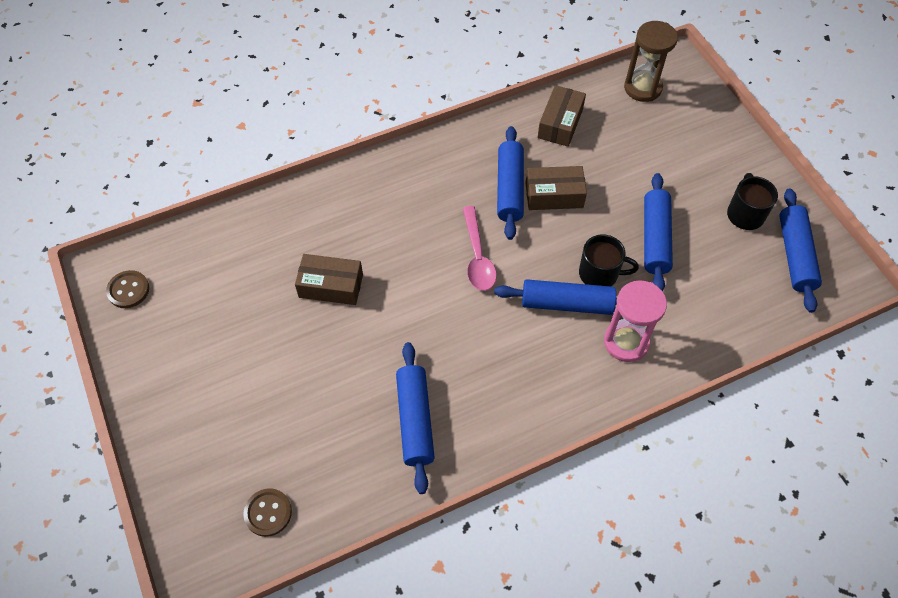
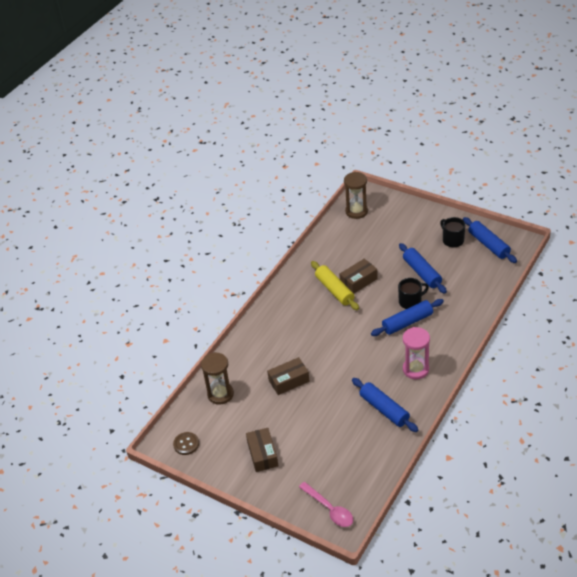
camera: 30 degrees left, 15 degrees down
brown button [243,488,292,537] -> none
pink spoon [463,206,497,291] -> pink spoon moved to [299,482,353,527]
blue rolling pin [497,126,524,240] -> yellow rolling pin [311,261,359,310]
brown box [538,85,586,147] -> brown box moved to [246,428,278,472]
pink hourglass [604,280,667,362] -> pink hourglass moved to [403,327,430,379]
none -> brown hourglass [201,352,234,405]

